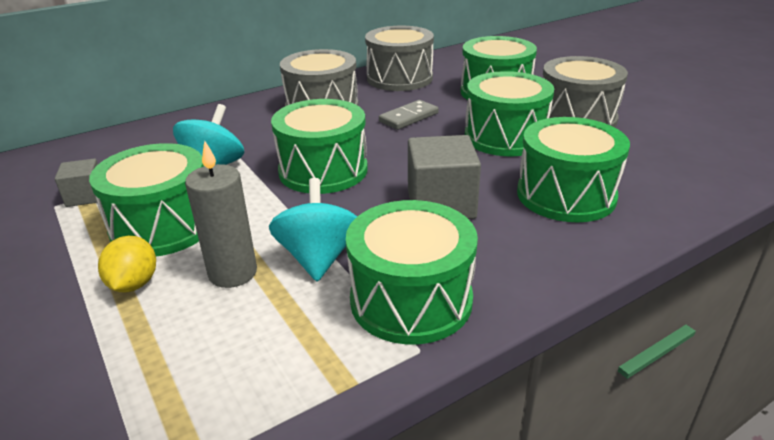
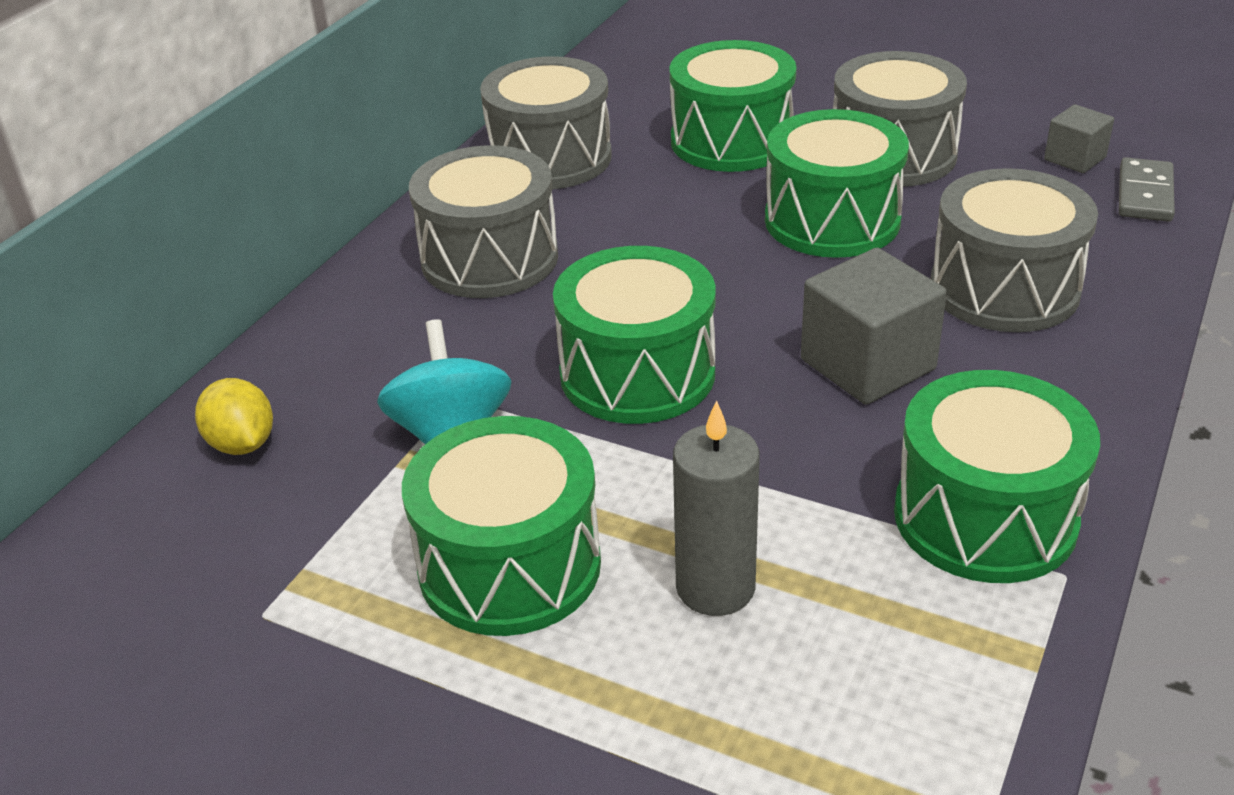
camera: 30 degrees left, 5 degrees up
grey cube [55,159,98,207] -> grey cube moved to [1044,104,1114,173]
yellow lemon [98,236,156,293] -> yellow lemon moved to [195,378,273,455]
turquoise spinning top [269,178,357,281] -> none
grey domino [379,100,439,130] -> grey domino moved to [1119,157,1175,222]
green drum [517,117,630,222] -> grey drum [931,168,1098,332]

